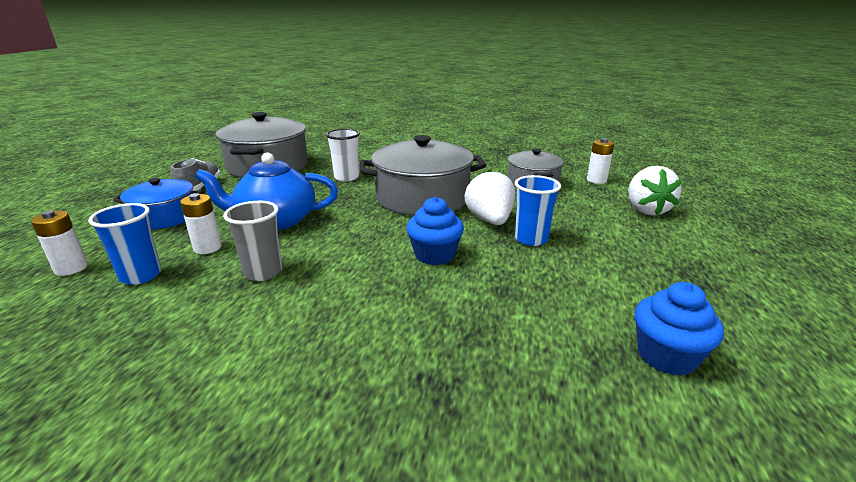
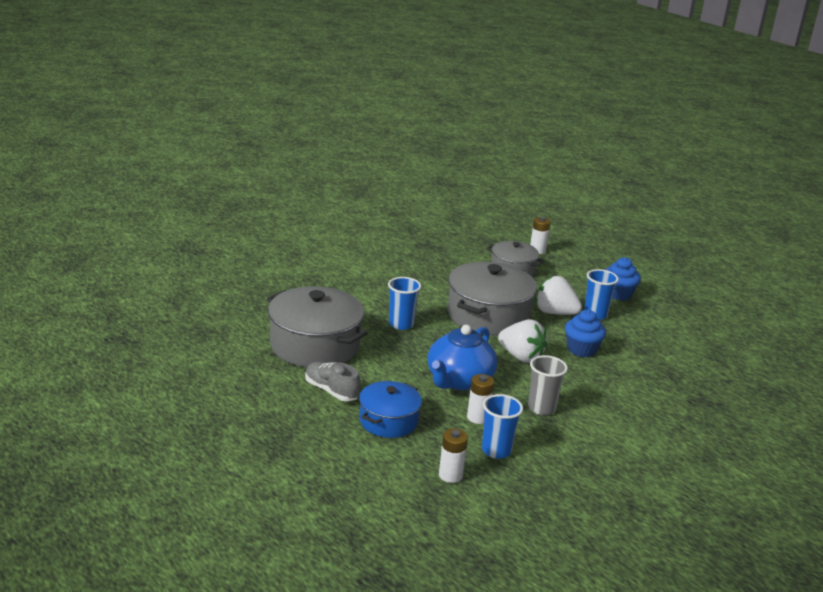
camera: 55 degrees left, 0 degrees up
white cup [326,129,360,181] -> blue cup [388,277,421,330]
white strawberry [628,166,682,216] -> white strawberry moved to [498,319,547,363]
blue cupcake [634,282,724,376] -> blue cupcake moved to [605,257,641,301]

